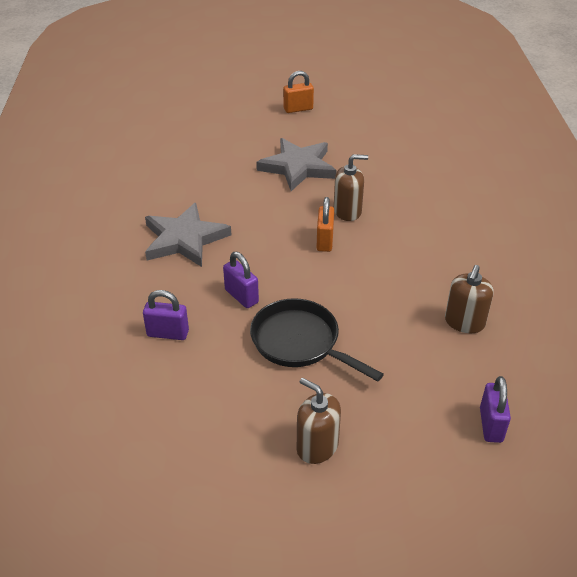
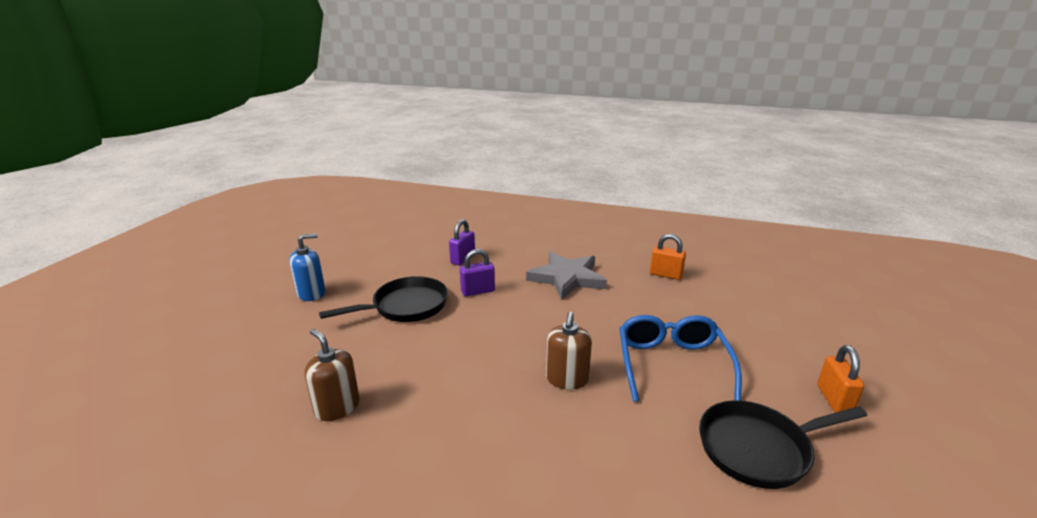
camera: 110 degrees right, 15 degrees down
grey star [256,138,336,191] -> blue glasses [619,315,742,402]
brown soap dispenser [297,378,341,464] -> blue soap dispenser [289,234,325,301]
orange padlock [316,197,334,252] -> orange padlock moved to [650,234,686,280]
purple padlock [480,376,511,443] -> none
none -> black pan [699,400,867,489]

